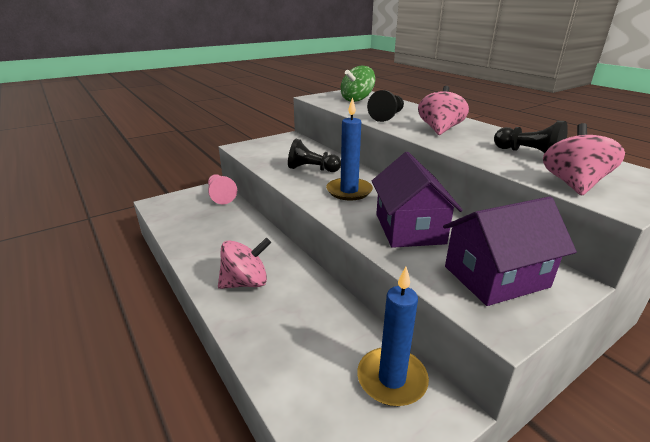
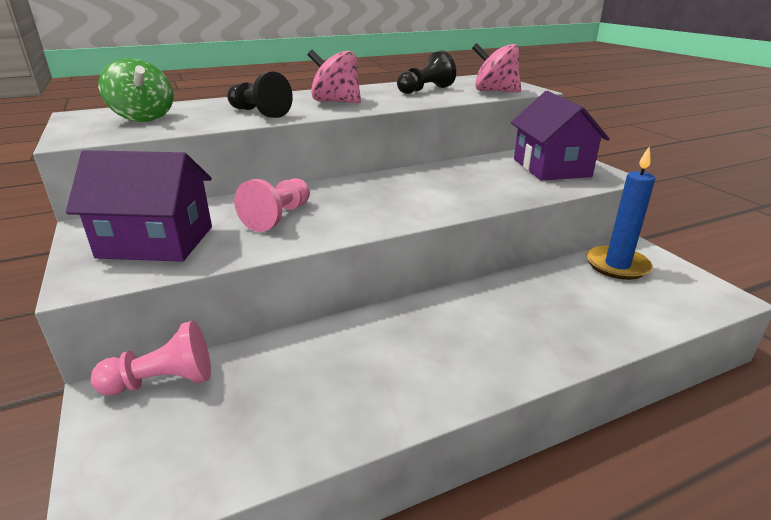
camera: 80 degrees left, 0 degrees up
pink spinning top [218,238,271,289] -> none
black pawn [288,139,341,172] -> pink pawn [234,178,310,232]
blue candle [326,97,373,200] -> none
purple house [372,152,463,248] -> purple house moved to [66,150,212,262]

